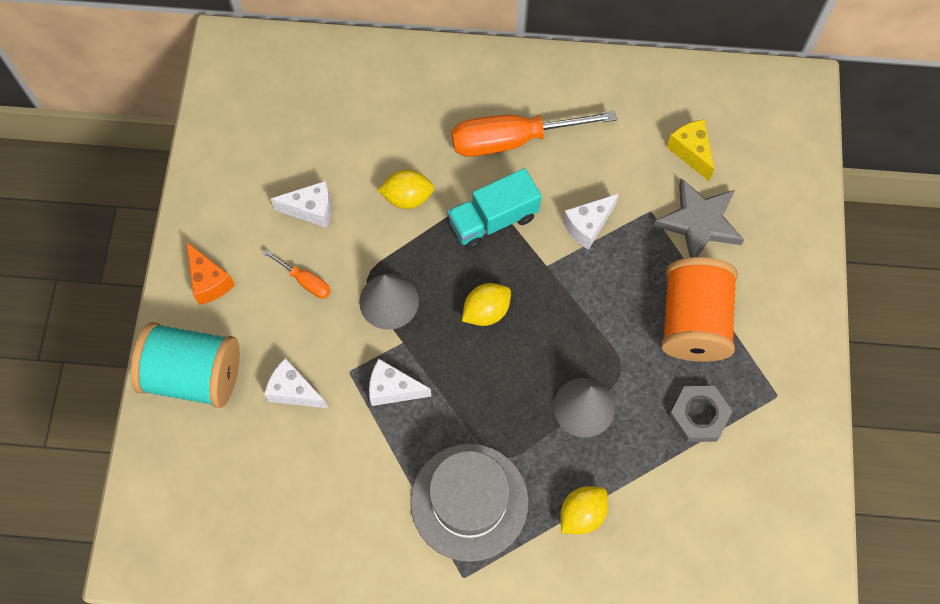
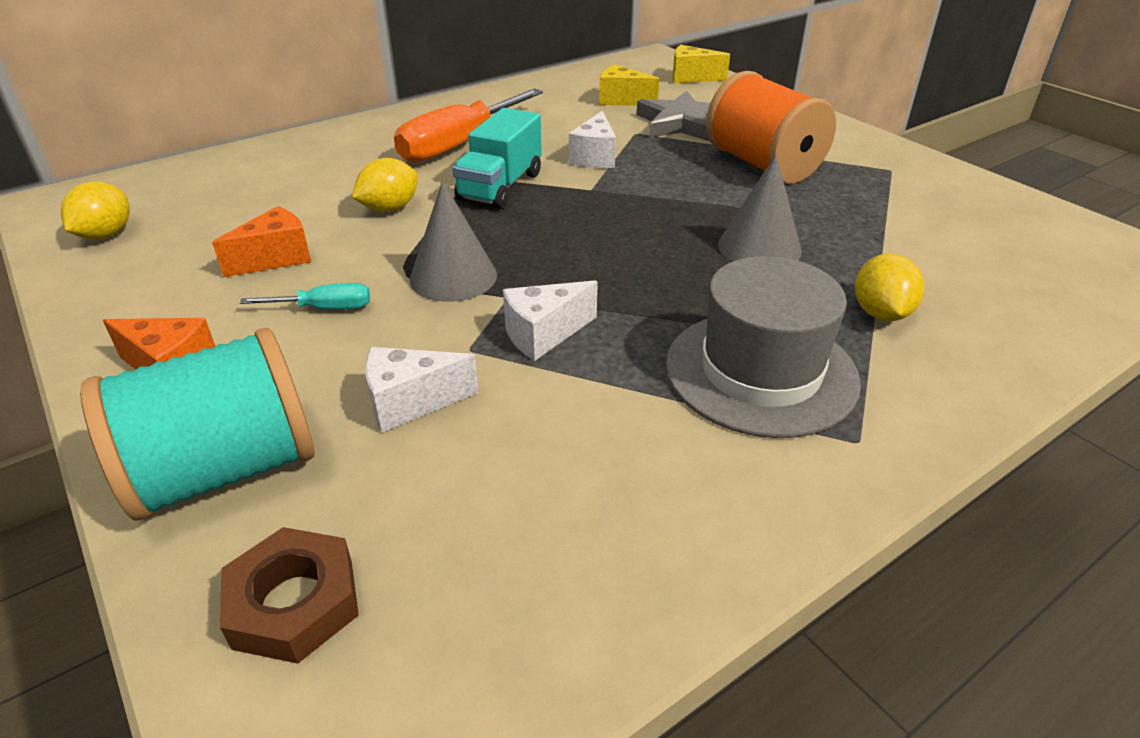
camera: 40 degrees left, 30 degrees down
orange screwdriver [263,250,331,299] -> turquoise screwdriver [240,283,370,309]
white cheese [271,181,331,228] -> orange cheese [212,206,311,277]
yellow lemon [462,283,511,326] -> yellow lemon moved to [61,182,130,240]
grey nut [668,386,733,442] -> none
none -> brown nut [220,527,359,664]
none -> yellow cheese [672,45,730,83]

